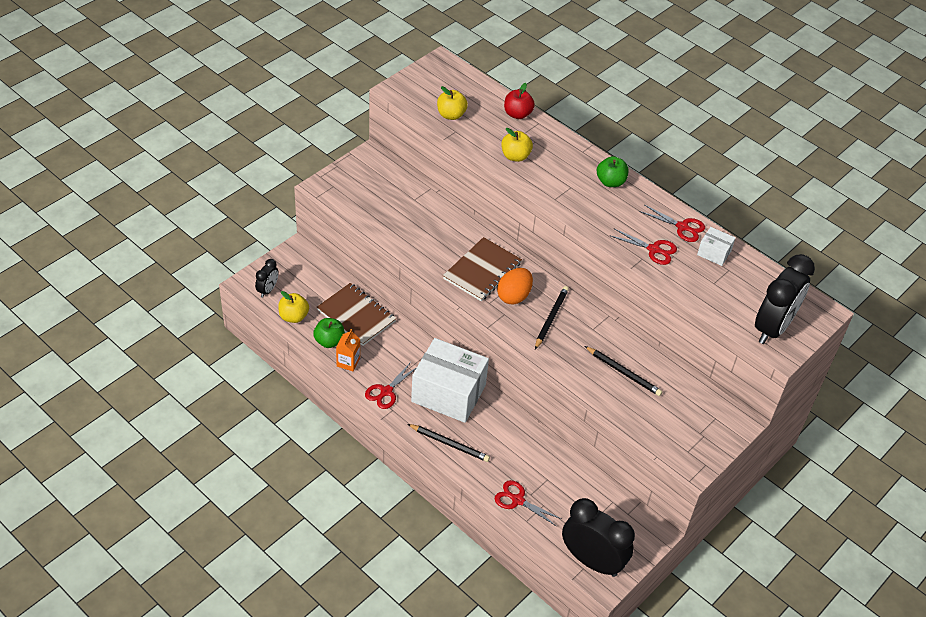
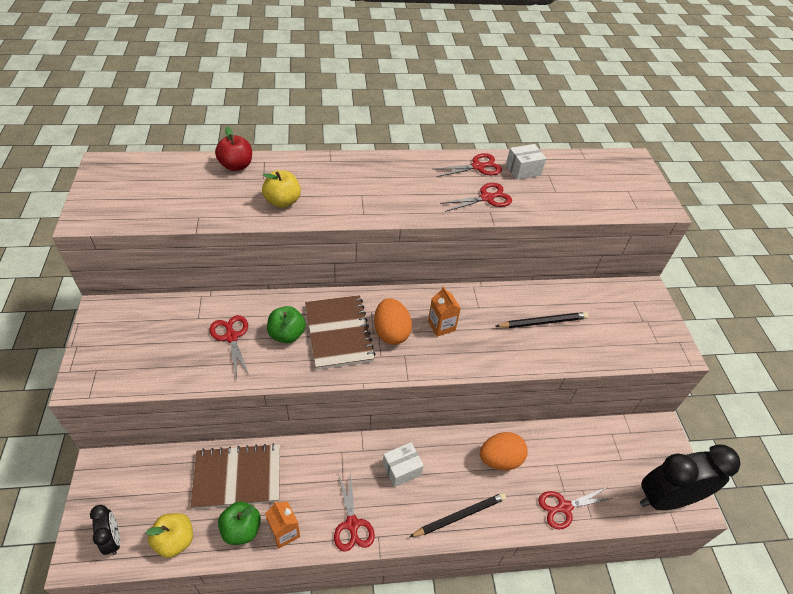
camera: 50 degrees left, 0 degrees up
white box [411,338,489,423] -> white box [383,442,424,487], size x0.44
yellow apple [437,86,468,120] -> none
black pencil [535,286,569,349] -> orange carton [428,286,461,337]
green apple [597,156,628,187] -> green apple moved to [267,306,306,343]
black clock [755,254,815,344] -> none
none -> red scissors [210,315,250,379]
none -> orange egg [480,432,528,470]

